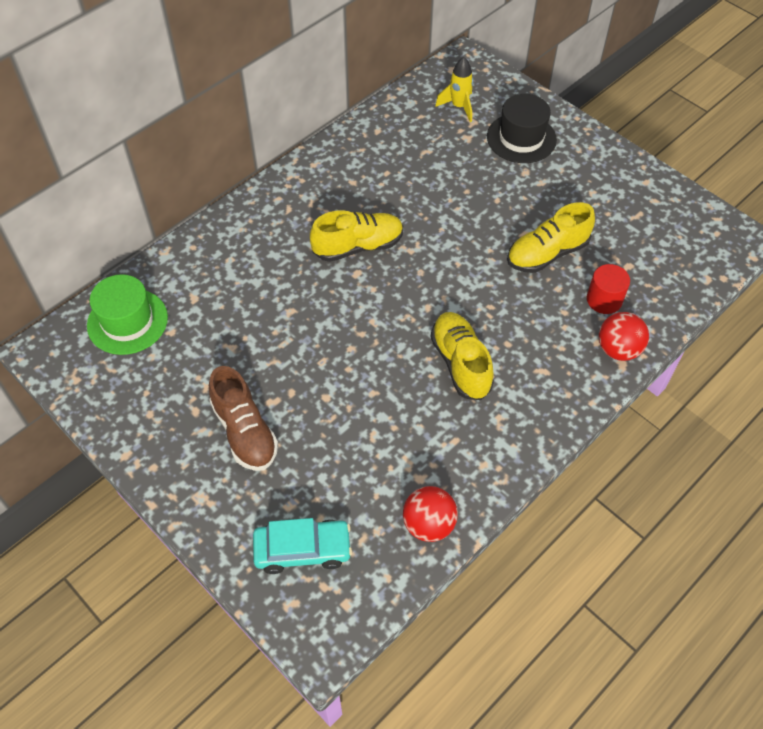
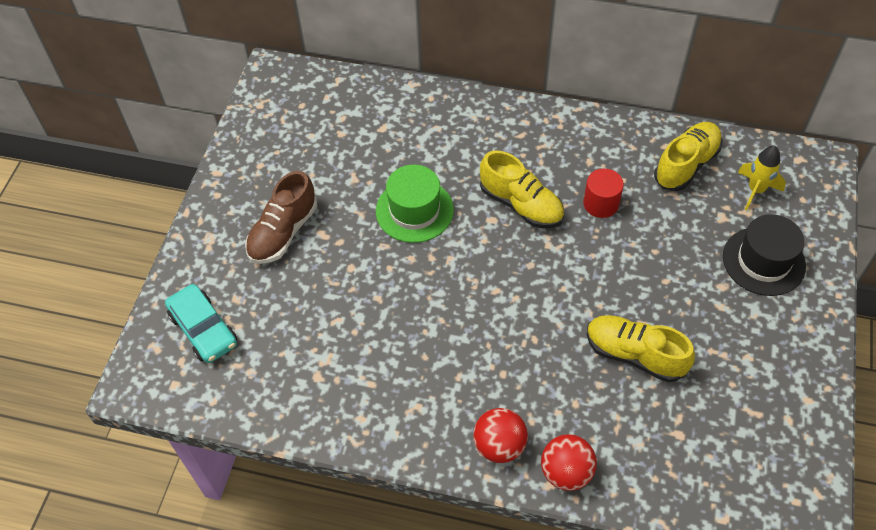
camera: 60 degrees right, 0 degrees up
green hat [87,274,168,355] -> green hat moved to [376,165,454,243]
red ball [403,486,458,542] -> red ball moved to [473,408,528,463]
yellow shoe [431,312,494,400] -> yellow shoe moved to [654,122,722,191]
red cylinder [587,264,630,314] -> red cylinder moved to [583,169,624,218]

